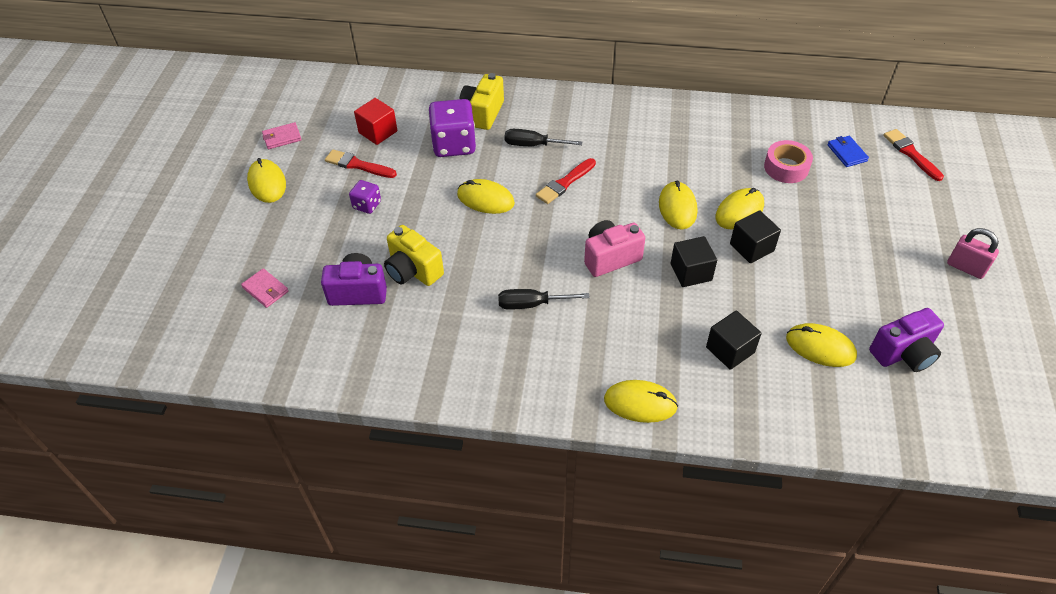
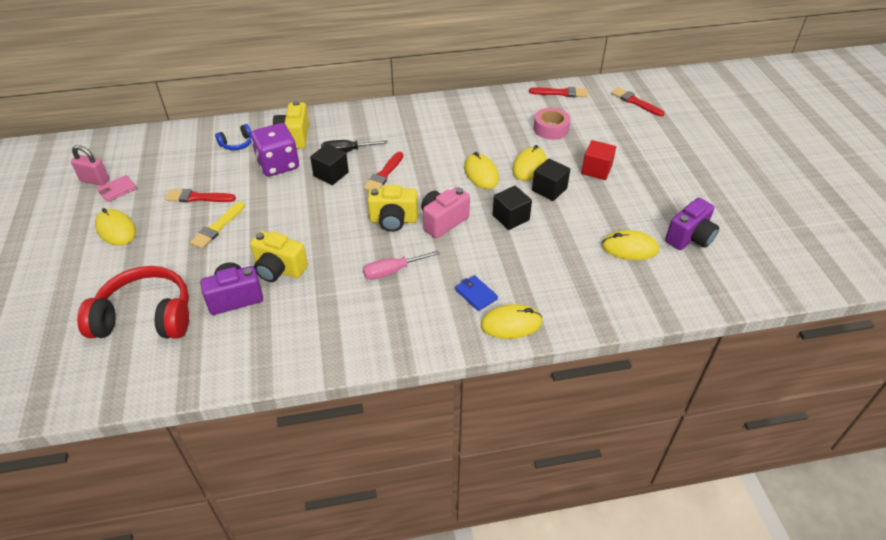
camera: 20 degrees left, 5 degrees down
pink wallet [241,268,289,308] -> red headphones [77,266,189,339]
purple dice [349,180,381,214] -> yellow brush [190,201,245,249]
red cube [354,98,397,145] -> red cube moved to [581,140,616,180]
yellow mouse [457,179,515,214] -> none
black screwdriver [498,289,590,310] -> pink screwdriver [363,250,440,280]
black cube [706,311,762,370] -> black cube moved to [310,144,349,185]
blue wallet [827,136,869,167] -> blue wallet moved to [455,275,498,311]
pink padlock [947,228,999,279] -> pink padlock moved to [71,145,109,186]
none -> blue headphones [215,124,251,150]
none -> yellow camera [368,185,418,232]
none -> red brush [529,87,588,97]

